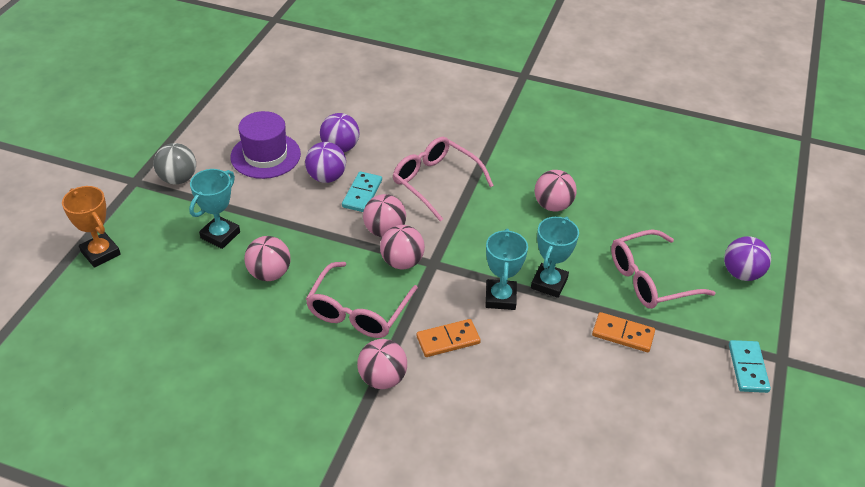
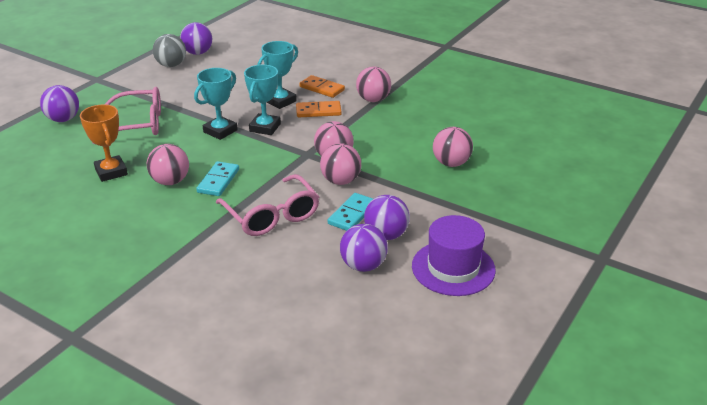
camera: 165 degrees left, 10 degrees down
orange trophy [62,186,121,268] -> orange trophy moved to [80,104,128,182]
grey ball [154,143,196,184] -> grey ball moved to [153,34,186,67]
turquoise trophy [189,169,240,249] -> turquoise trophy moved to [257,41,298,109]
pink glasses [306,262,418,338] -> none
orange domino [592,312,655,352] -> orange domino moved to [299,75,345,98]
turquoise domino [729,340,771,393] -> turquoise domino moved to [196,161,239,196]
none -> purple ball [180,22,212,55]

